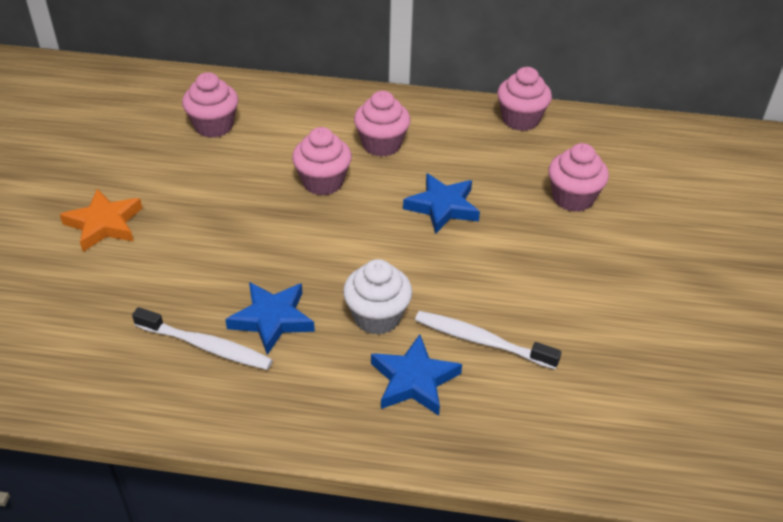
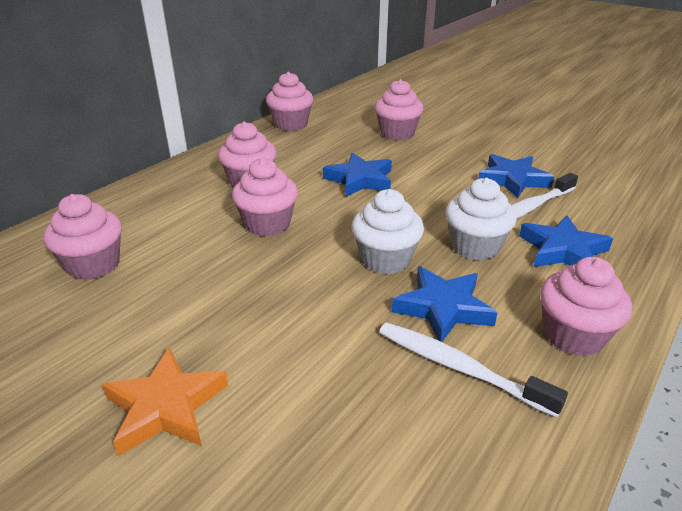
camera: 60 degrees left, 10 degrees down
white toothbrush [132,307,273,370] -> white toothbrush turned 105 degrees counterclockwise [379,322,568,417]
none -> white cupcake [352,189,424,274]
none -> blue star [478,154,554,198]
none -> pink cupcake [540,257,632,356]

